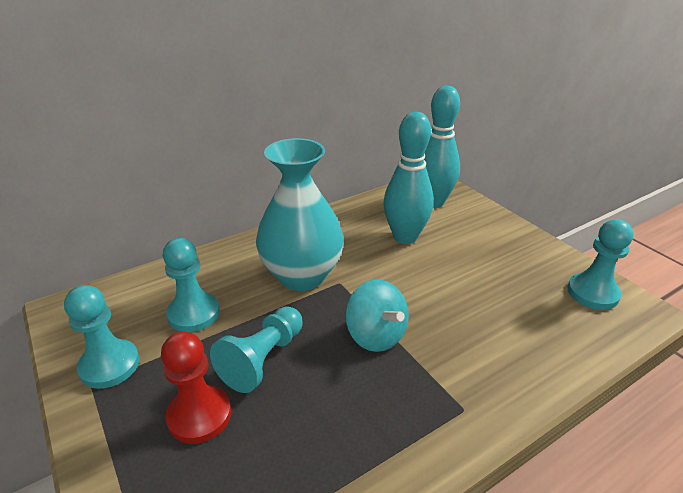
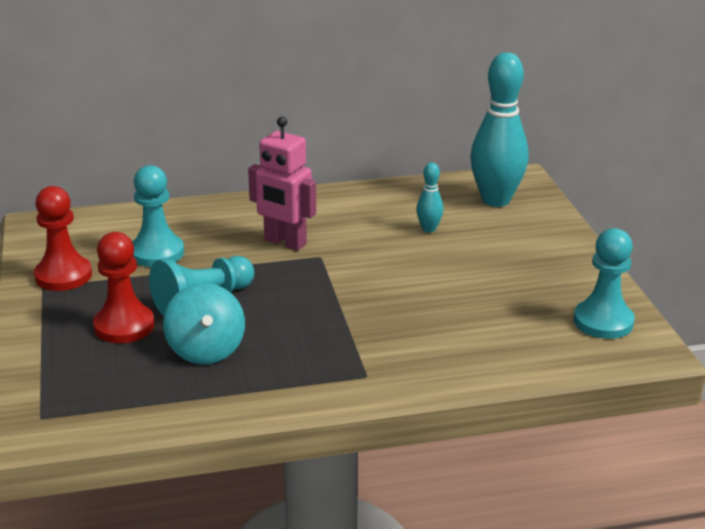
camera: 20 degrees right, 5 degrees down
turquoise pawn [64,285,140,389] -> red pawn [34,186,92,291]
turquoise vase [256,138,344,291] -> pink robot [248,117,316,250]
turquoise spinning top [345,280,409,352] -> turquoise spinning top moved to [163,283,245,364]
turquoise bowling pin [384,112,434,244] -> turquoise bowling pin [416,163,444,233], size x0.45

